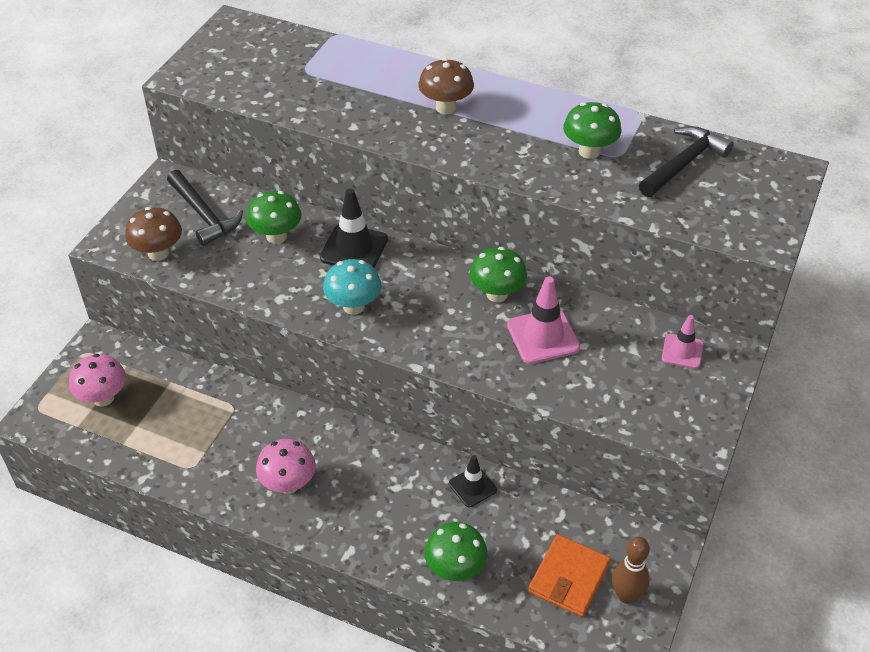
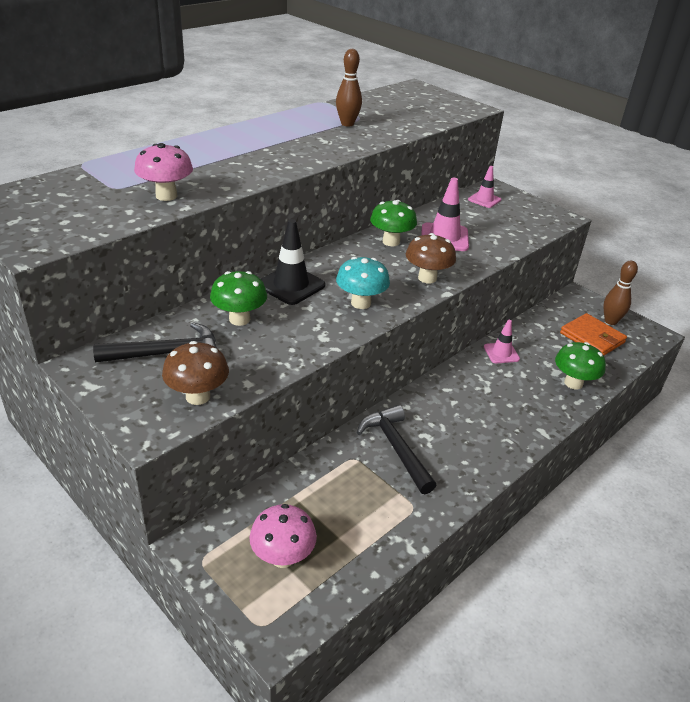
camera: 70 degrees left, 10 degrees down
pink mushroom [256,439,316,494] -> pink mushroom moved to [134,143,193,201]
brown mushroom [418,58,474,114] -> brown mushroom moved to [406,233,456,284]
black traffic cone [449,455,497,507] -> pink traffic cone [484,320,520,363]
green mushroom [563,102,621,159] -> brown bowling pin [336,49,362,127]
black hammer [639,126,733,197] -> black hammer moved to [357,405,436,494]

